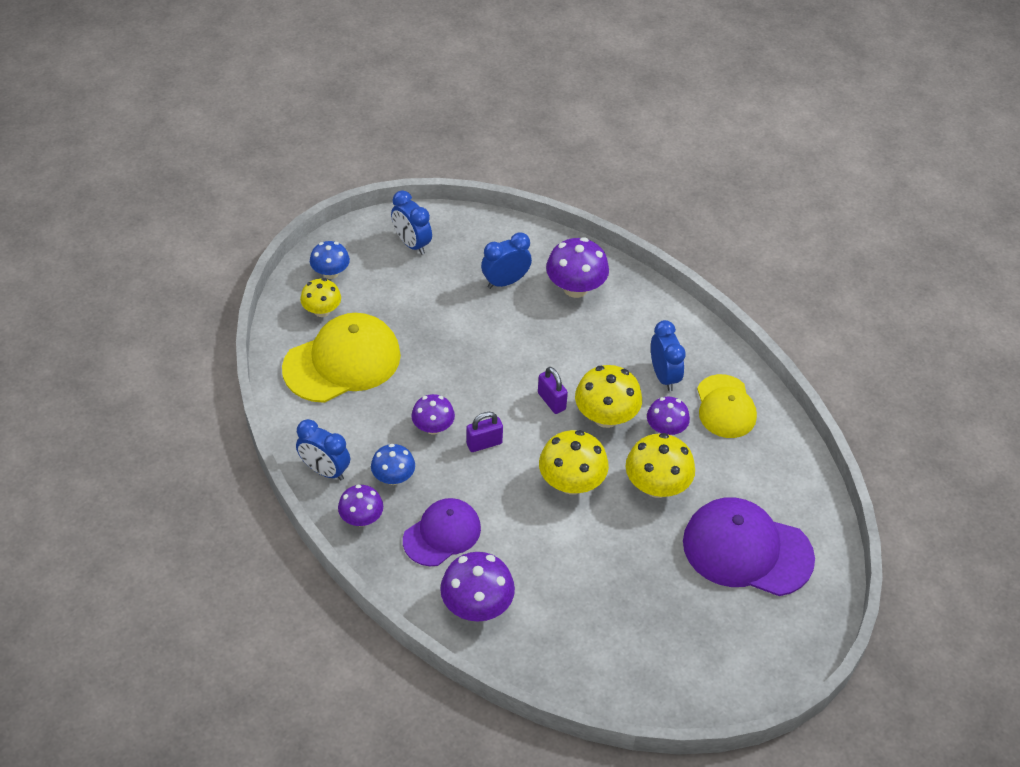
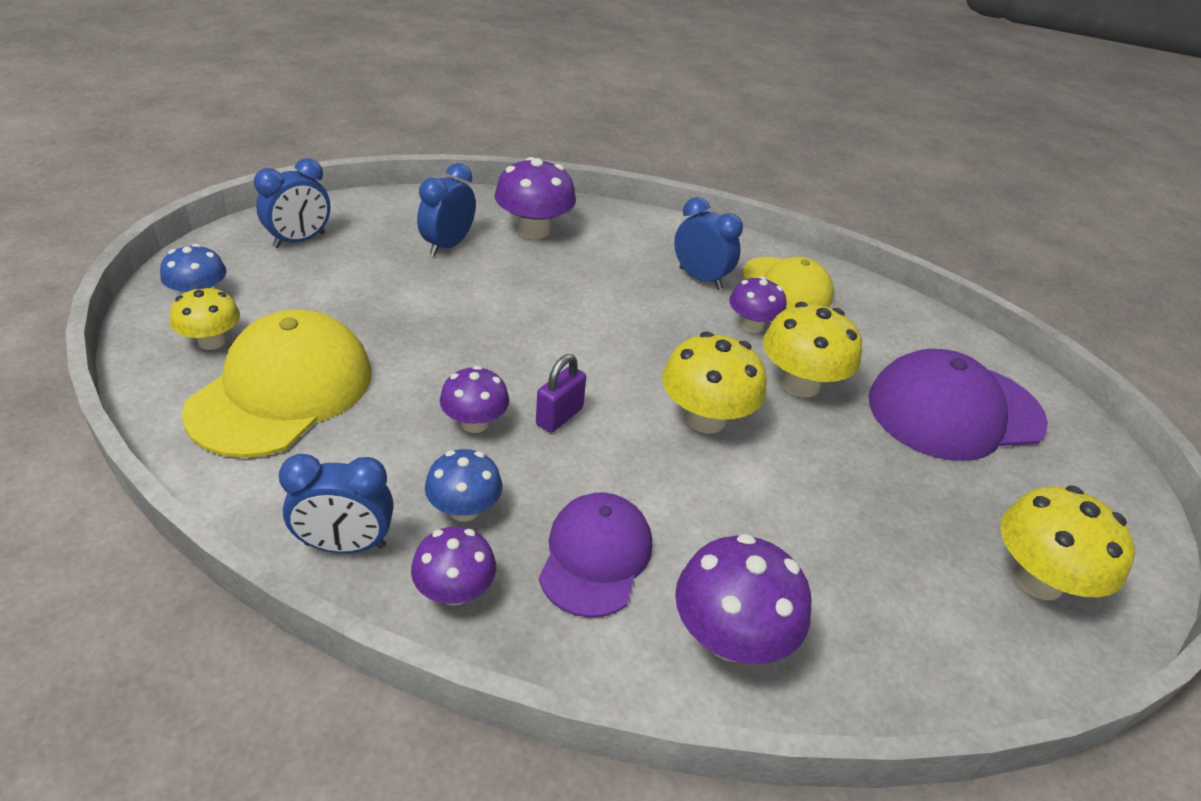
camera: 35 degrees left, 10 degrees down
blue clock [391,191,432,255] -> blue clock turned 60 degrees counterclockwise [254,158,330,248]
purple padlock [538,367,568,414] -> none
yellow mushroom [575,365,642,428] -> yellow mushroom moved to [1000,486,1135,600]

